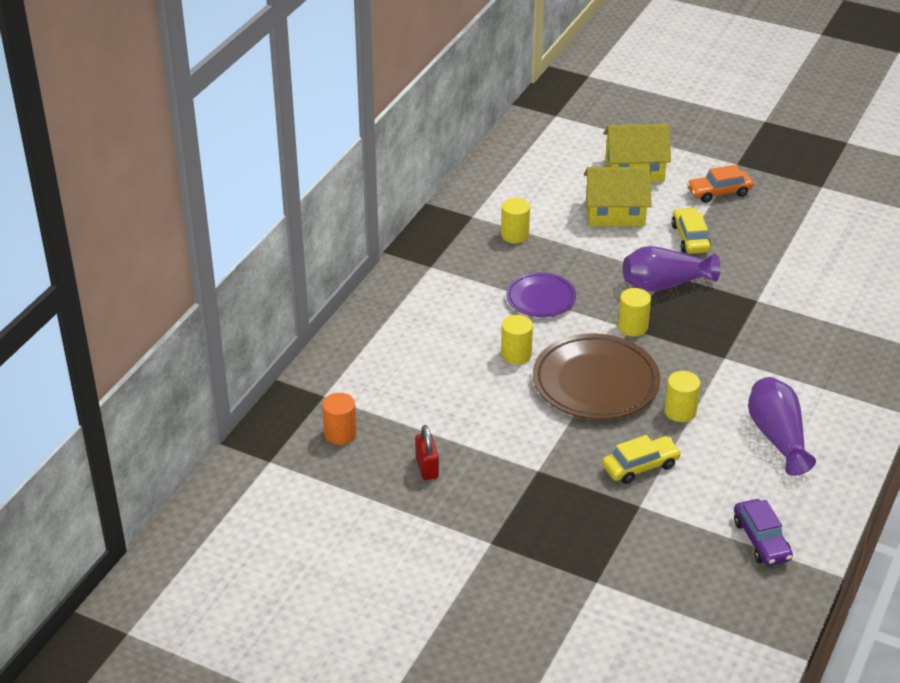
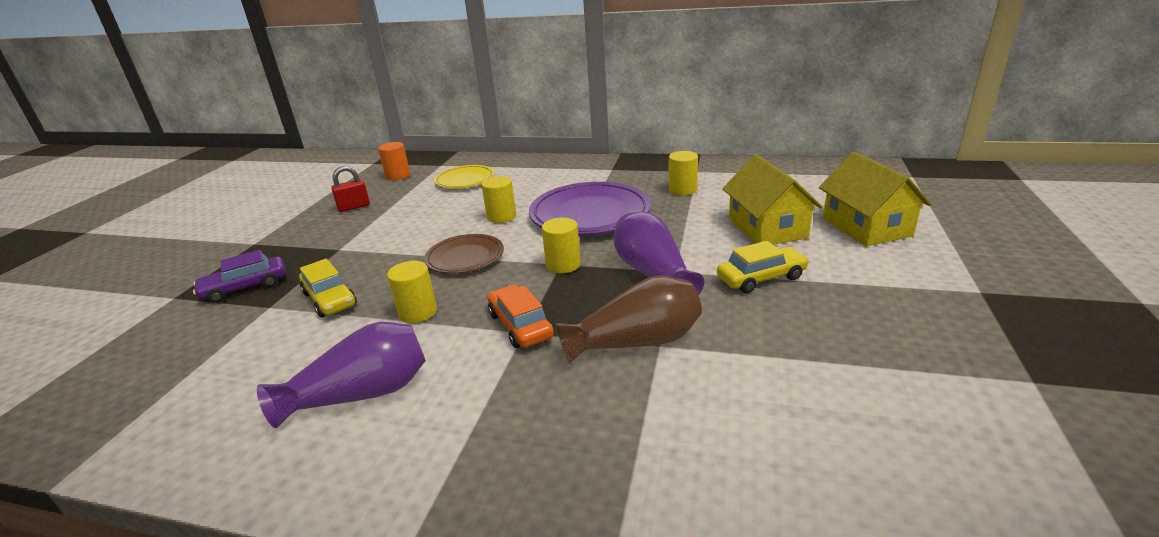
camera: 80 degrees right, 10 degrees down
purple plate [506,272,576,317] -> purple plate [529,182,651,235], size x1.71
brown plate [533,333,660,420] -> brown plate [424,234,504,274], size x0.59
orange car [687,165,753,203] -> orange car moved to [487,285,554,348]
purple car [734,499,793,566] -> purple car moved to [193,250,286,303]
none -> yellow plate [434,165,495,189]
none -> brown vase [556,275,702,364]

